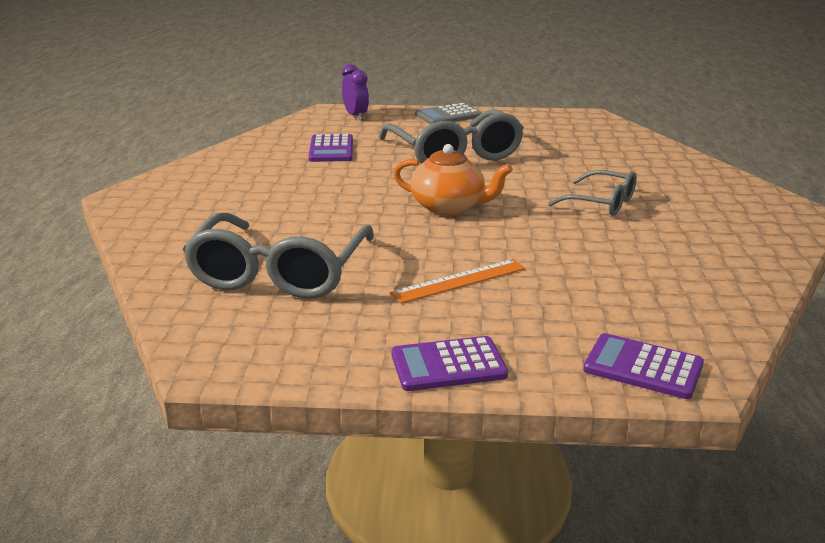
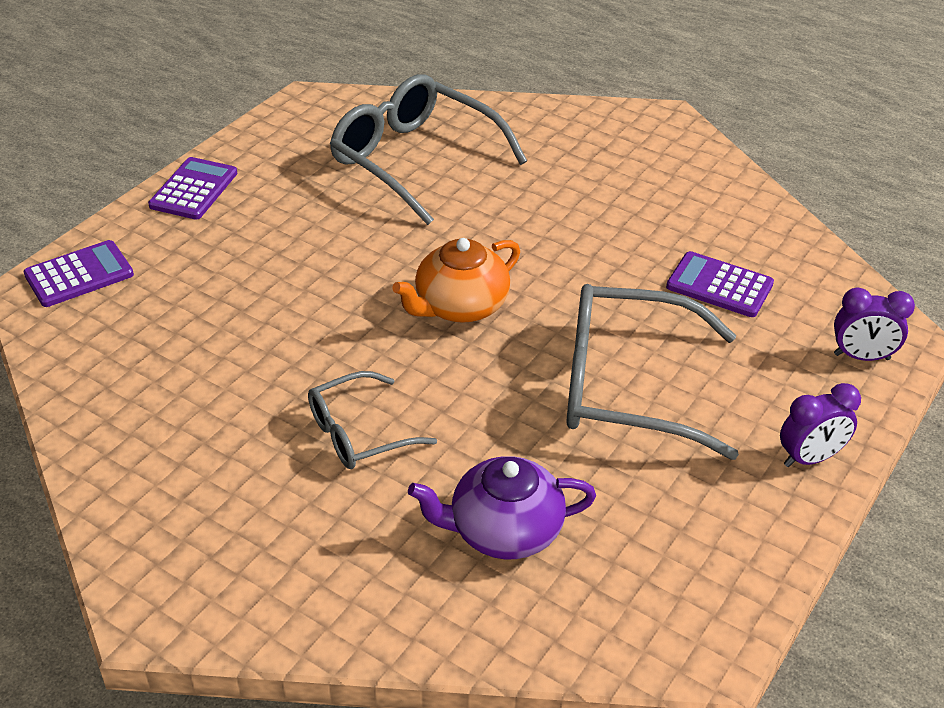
camera: 120 degrees right, 15 degrees up
orange ruler [390,259,526,304] -> none
grey calculator [415,103,482,124] -> purple clock [780,383,861,467]
none -> purple teapot [408,456,596,559]

